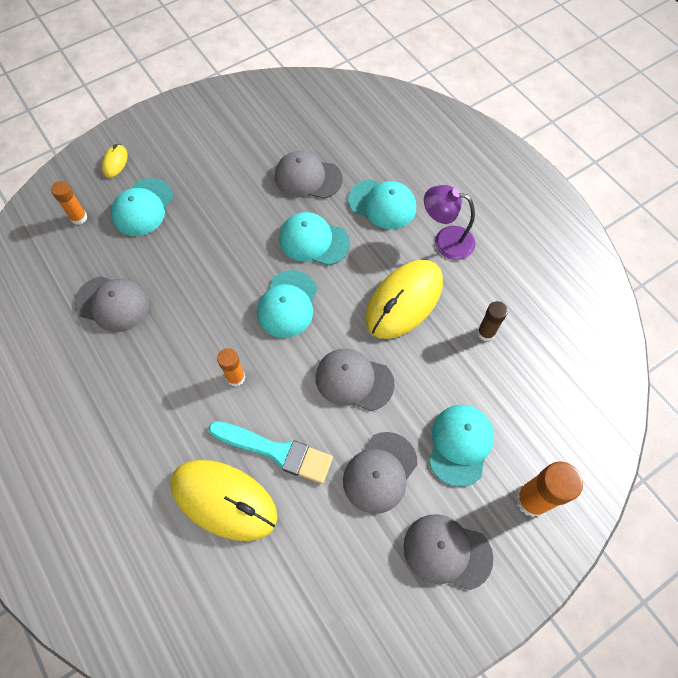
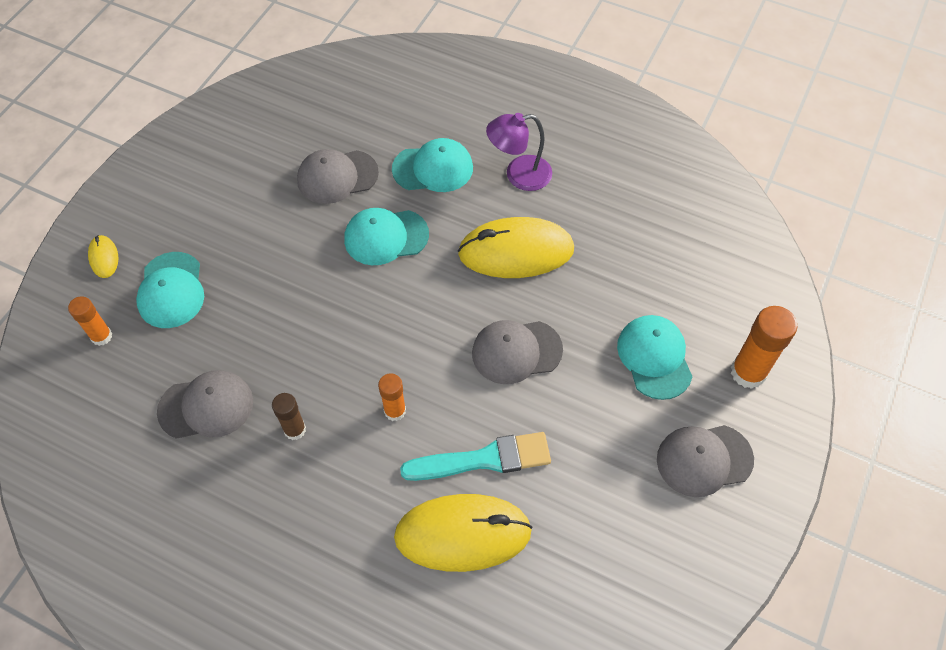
camera: 30 degrees left, 5 degrees down
turquoise cap [257,270,317,338] -> none
grey cap [343,432,418,514] -> none
yellow mouse [365,260,443,339] -> yellow mouse turned 75 degrees clockwise [458,217,574,278]
brown glue stick [477,301,508,341] -> brown glue stick moved to [272,393,306,440]

